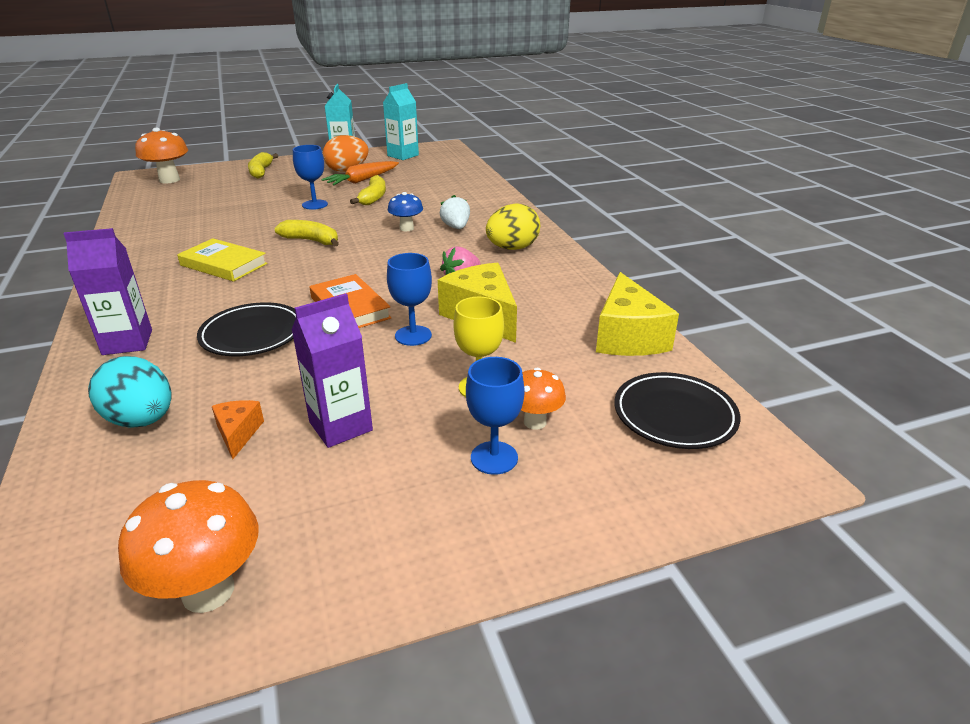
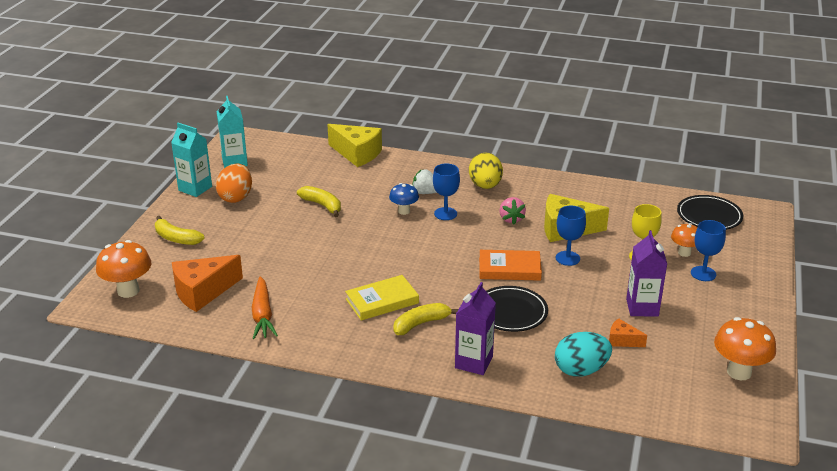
camera: 55 degrees left, 0 degrees up
yellow banana [274,220,339,246] -> yellow banana moved to [393,303,458,335]
blue goblet [293,145,328,210] -> blue goblet moved to [433,164,460,220]
orange carrot [321,161,399,186] -> orange carrot moved to [252,276,278,339]
yellow cheese [596,272,679,356] -> yellow cheese moved to [327,124,382,167]
none -> orange cheese [172,255,243,312]

